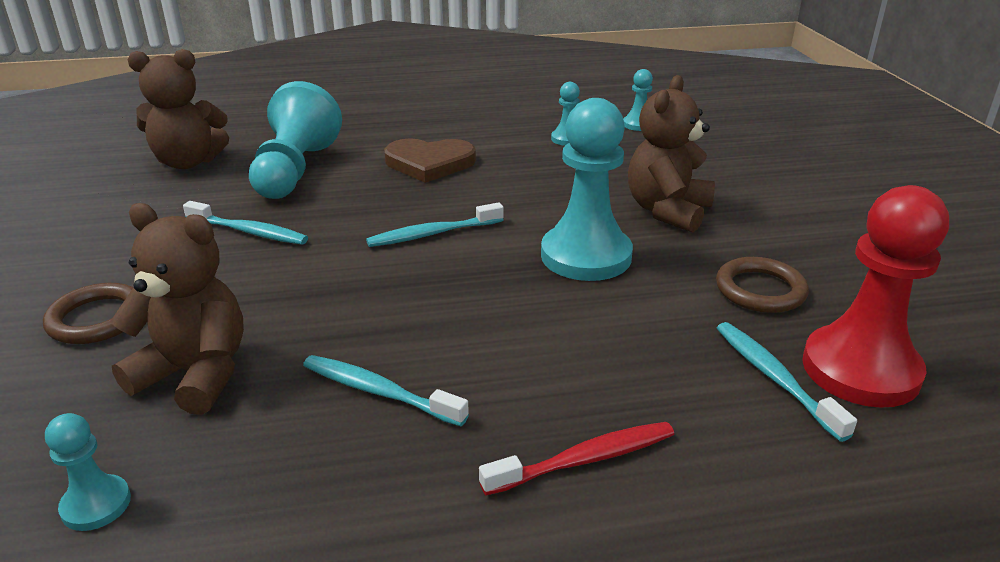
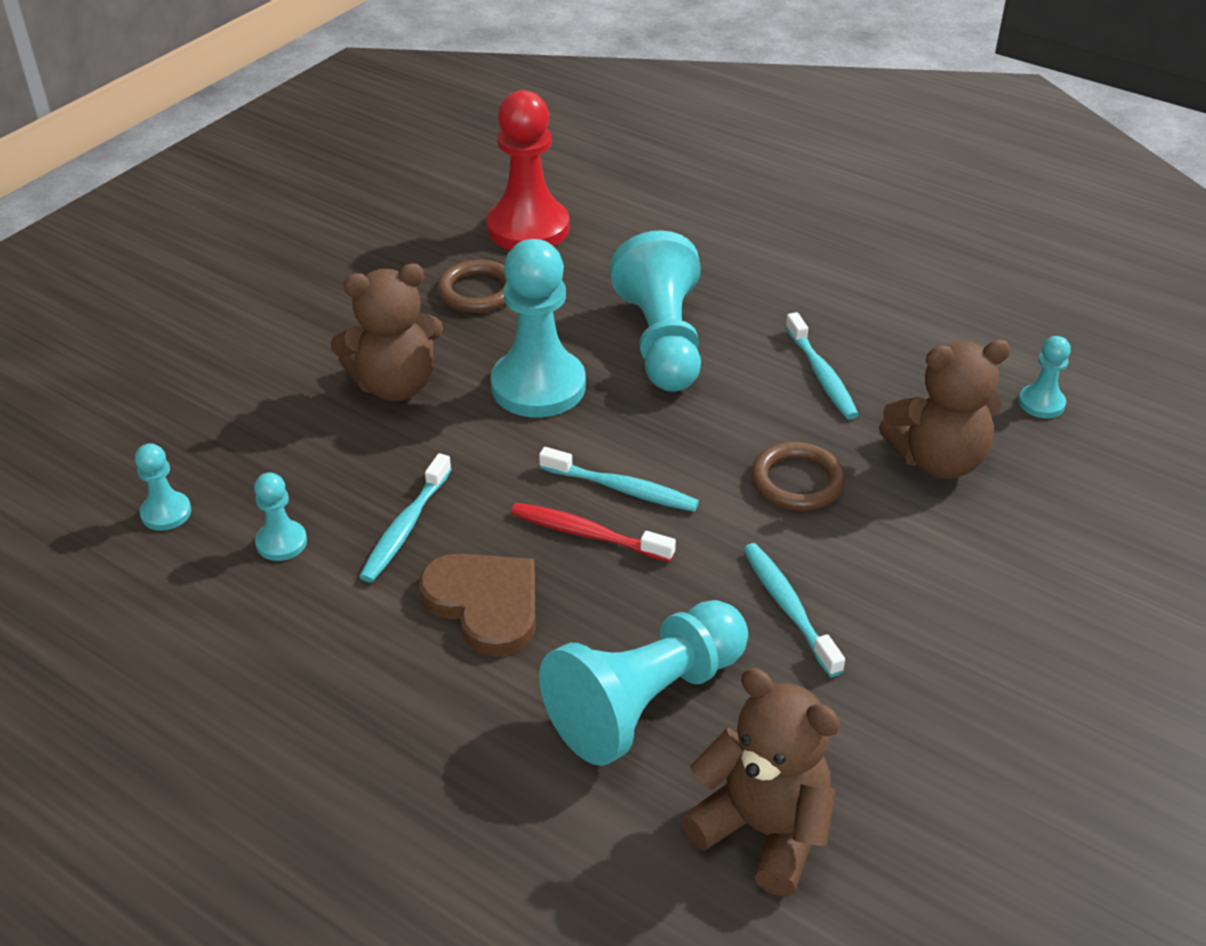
camera: 135 degrees left, 10 degrees up
brown ring [43,283,134,344] -> brown ring moved to [751,442,845,511]
brown teddy bear [110,203,244,415] -> brown teddy bear turned 75 degrees counterclockwise [879,340,1011,479]
red toothbrush [479,422,674,495] -> red toothbrush moved to [511,503,676,562]
turquoise toothbrush [717,322,857,442] -> turquoise toothbrush moved to [359,453,452,582]
none -> turquoise pawn [610,230,701,392]

